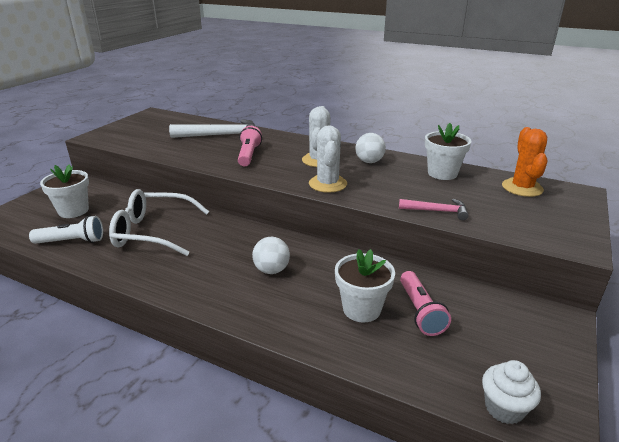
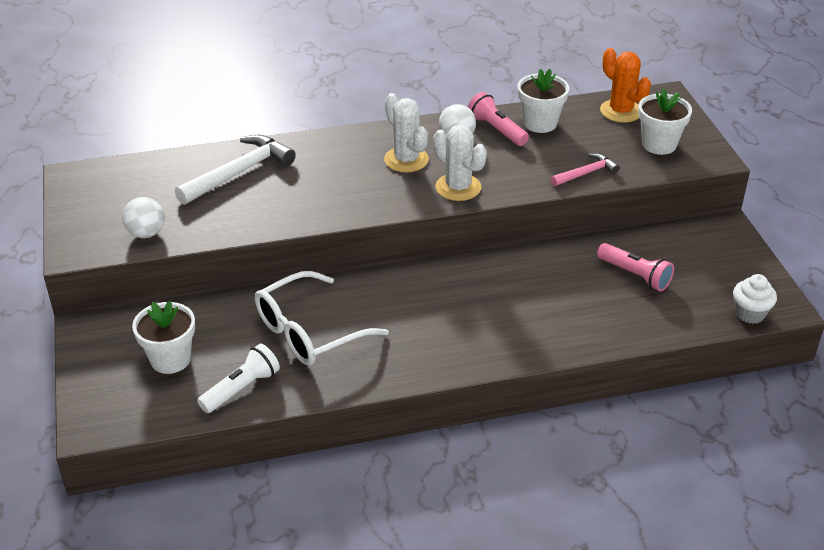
camera: 40 degrees left, 10 degrees up
pink flashlight [238,126,262,166] -> pink flashlight moved to [468,92,529,146]
white ball [252,237,290,274] -> white ball moved to [122,197,165,238]
white flower pot [335,249,395,322] -> white flower pot moved to [638,88,692,155]

